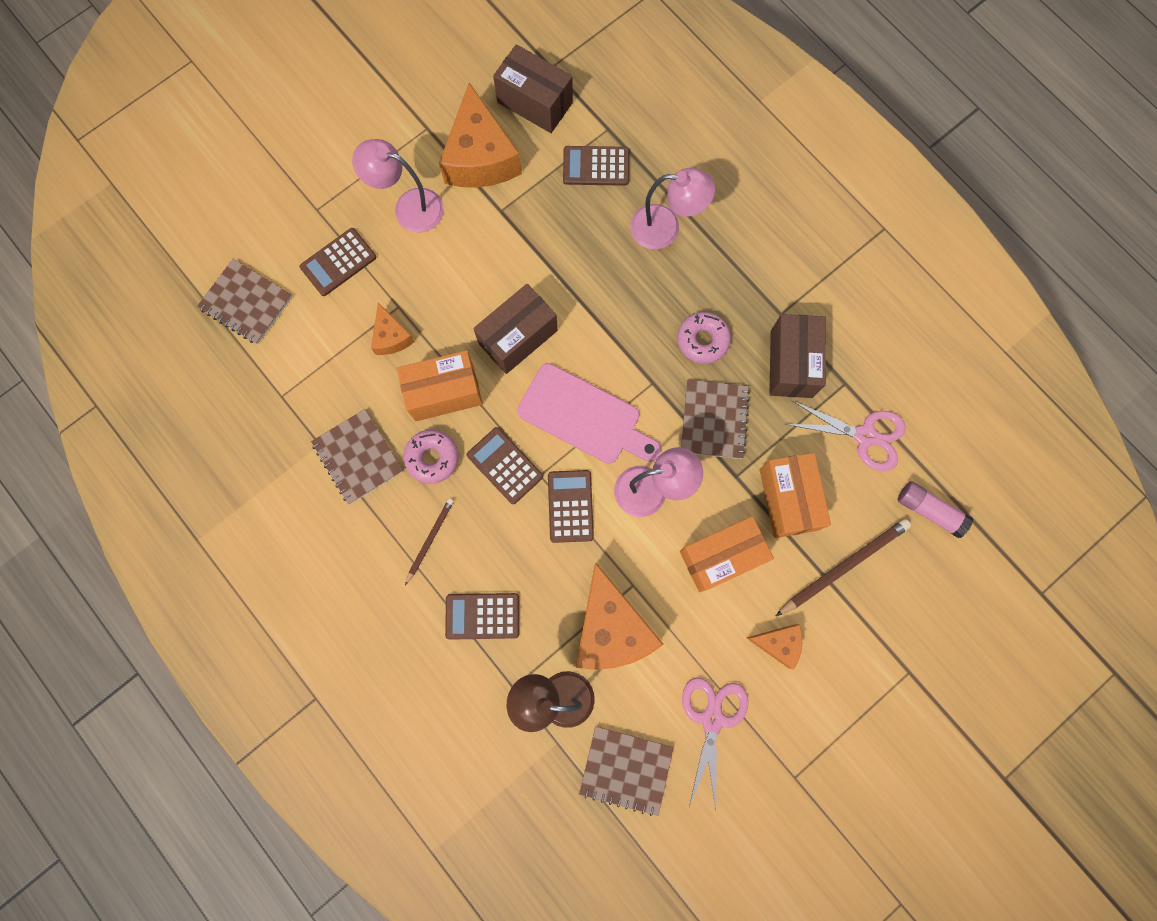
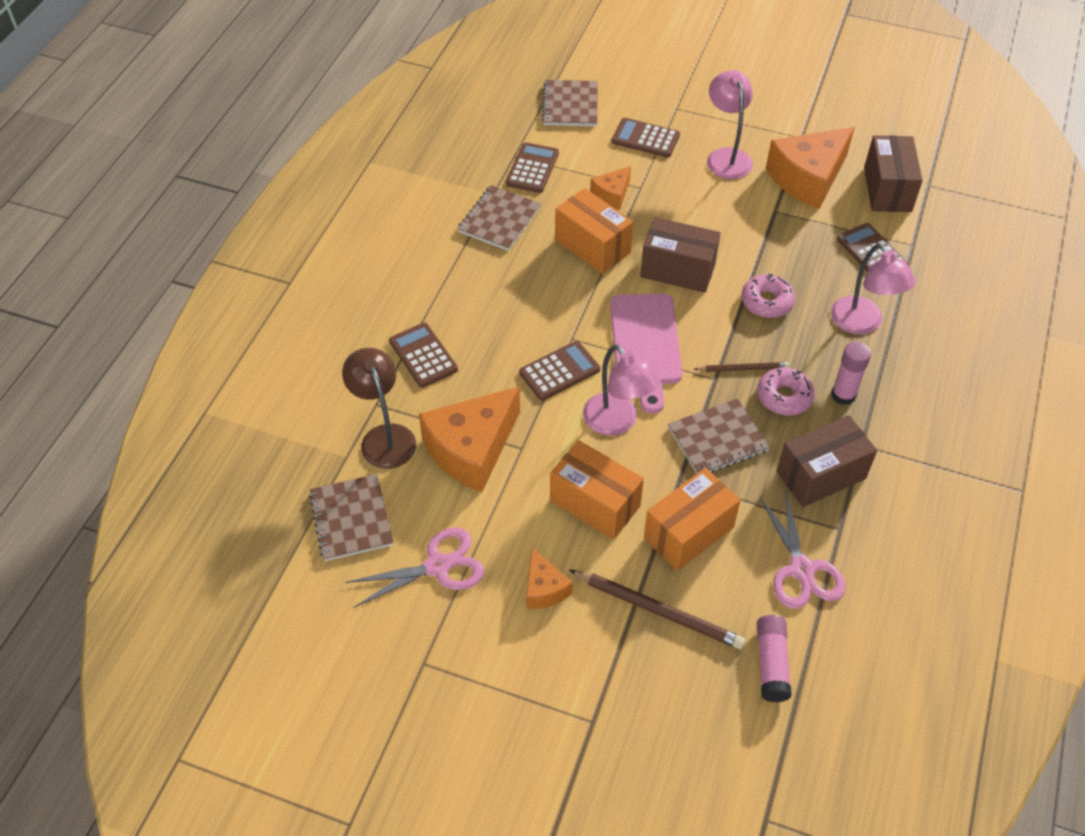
camera: 60 degrees right, 25 degrees down
pink donut [404,430,459,484] -> pink donut moved to [742,273,795,318]
brown pencil [405,498,454,585] -> brown pencil moved to [694,362,789,372]
brown calculator [467,427,543,504] -> brown calculator moved to [506,142,559,193]
none -> pink glue stick [831,342,871,405]

